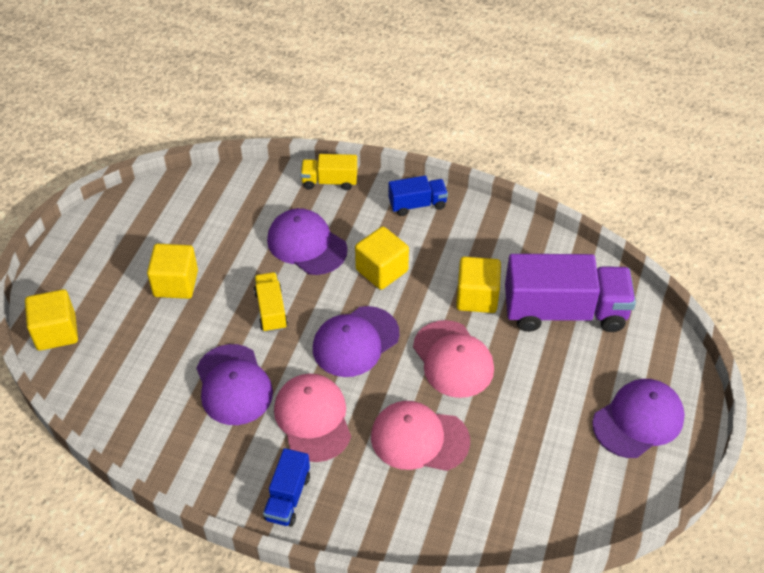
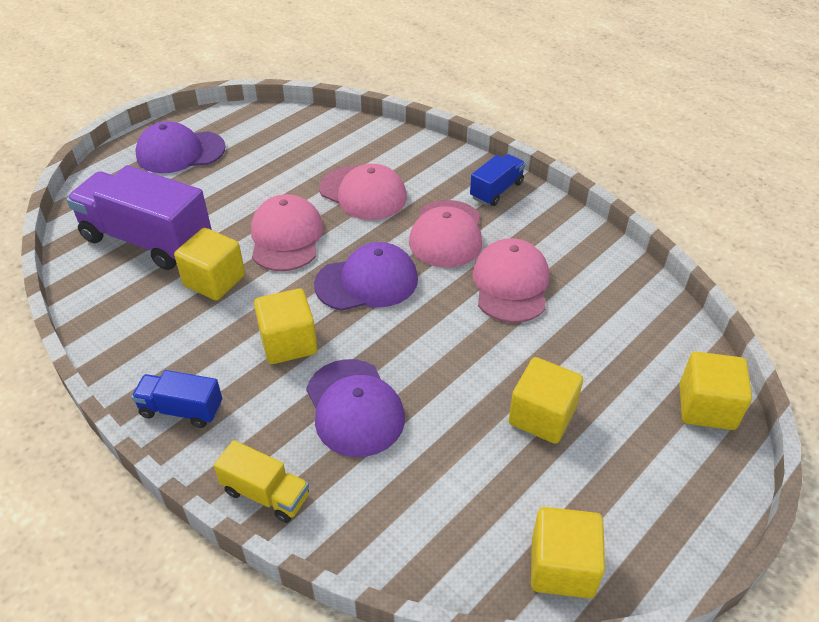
camera: 155 degrees left, 5 degrees down
purple cap [197,344,273,425] -> pink cap [472,238,549,323]
yellow truck [254,272,288,333] -> none
none -> yellow cube [531,507,605,598]

